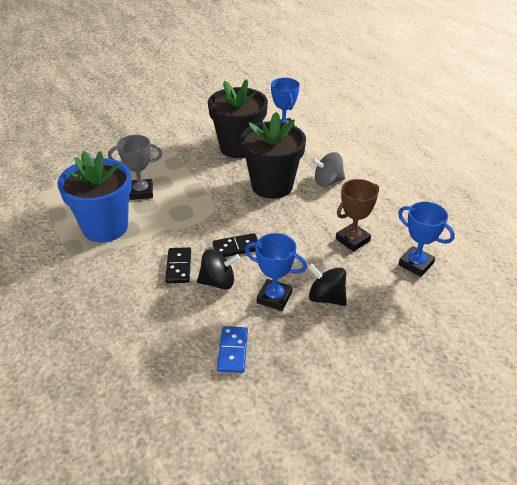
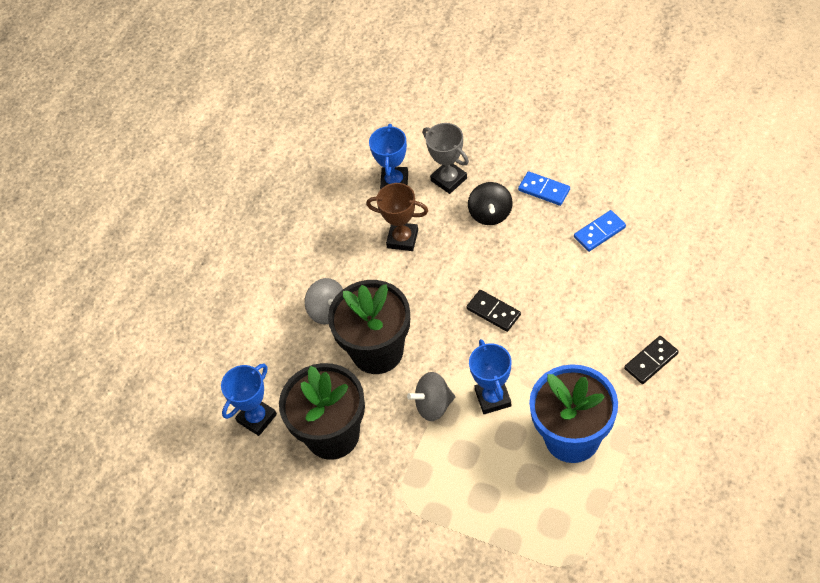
camera: 120 degrees left, 15 degrees up
grey trophy [108,135,163,200] -> grey trophy moved to [423,123,469,194]
black domino [165,247,191,283] -> black domino moved to [624,336,679,384]
black spinning top [197,249,240,290] -> none
blue trophy [245,233,307,311] -> blue trophy moved to [469,339,511,414]
none -> grey spinning top [407,372,455,421]
none -> blue domino [518,171,570,206]

